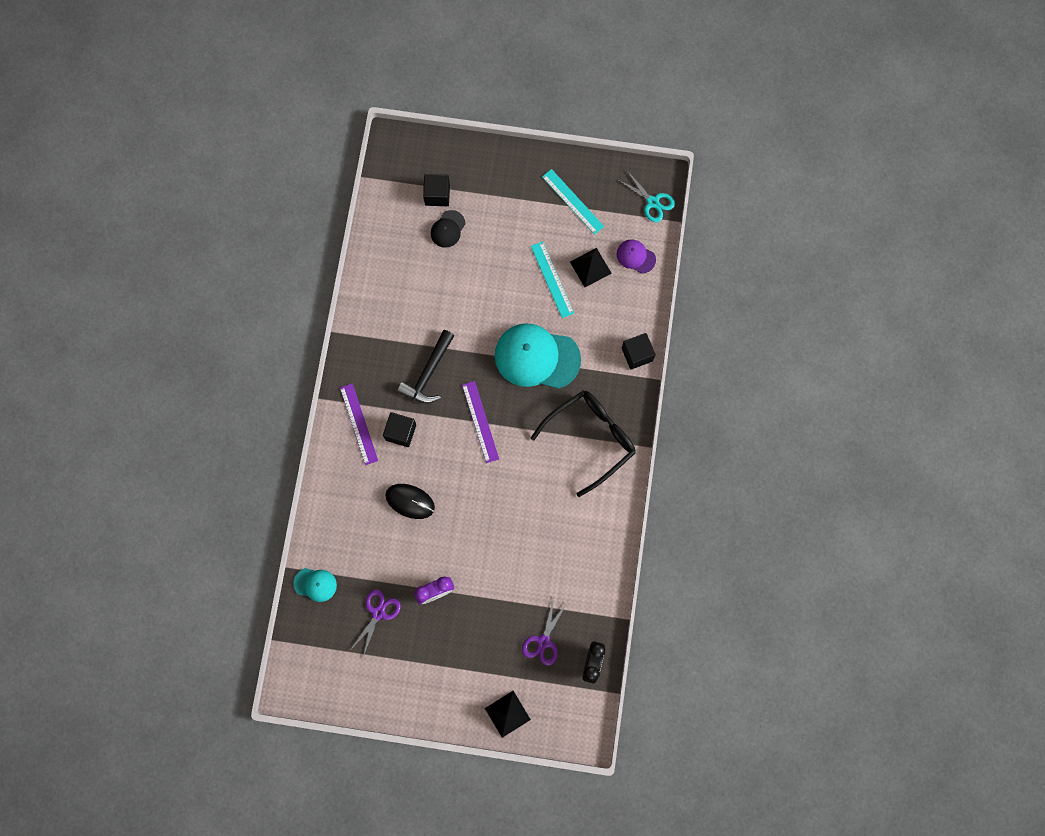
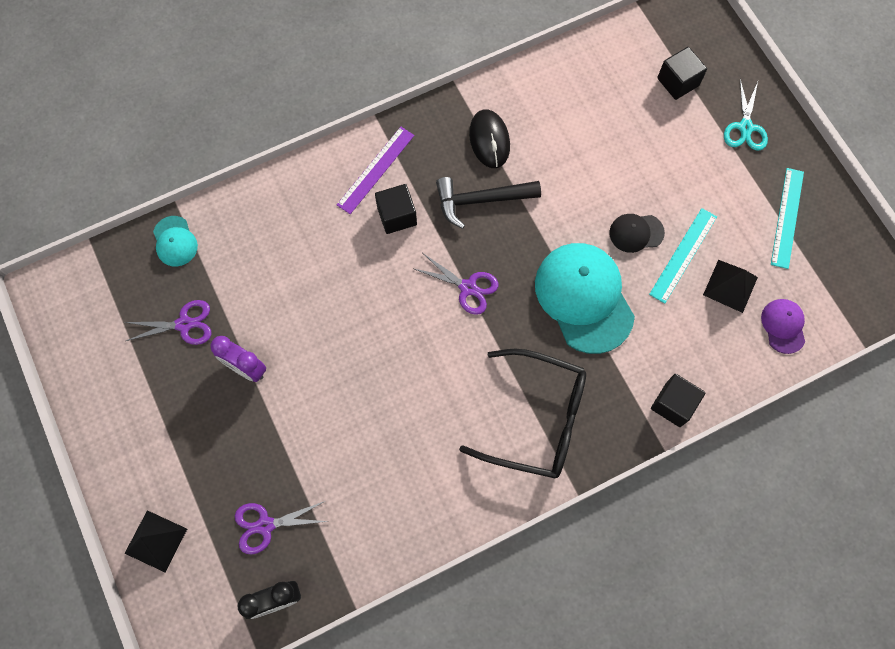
camera: 55 degrees right, 5 degrees down
black mouse [385,484,435,519] -> black mouse moved to [469,109,510,168]
black cap [431,210,465,248] -> black cap moved to [609,214,665,253]
purple ruler [462,381,499,463] -> purple scissors [414,253,499,315]
turquoise scissors [617,172,675,222] -> turquoise scissors moved to [724,79,768,151]

